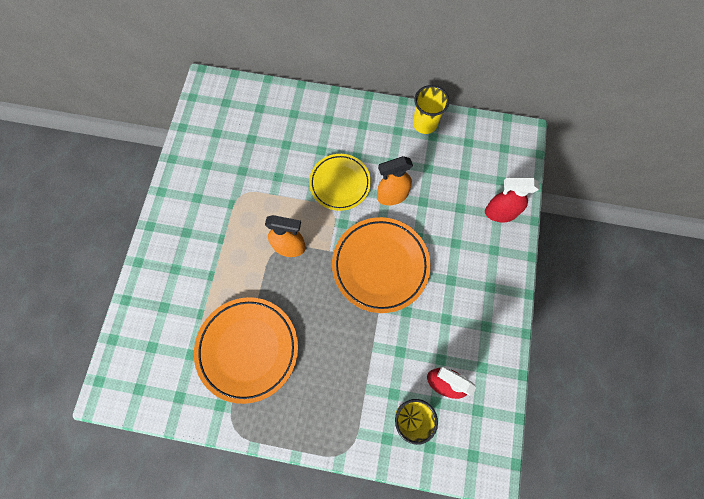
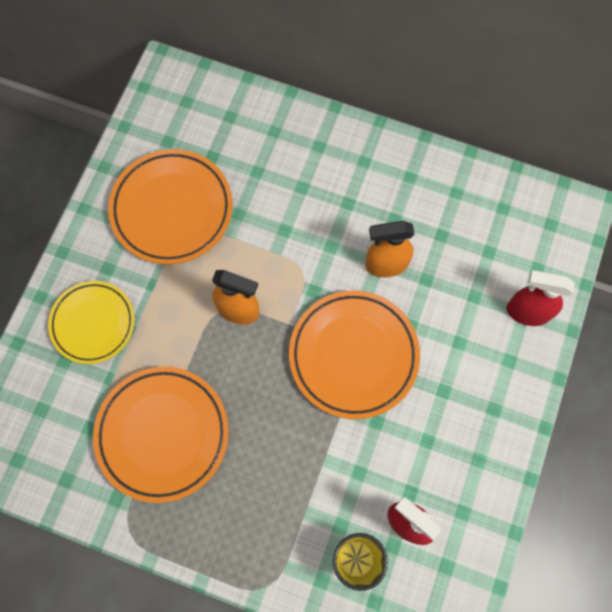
camera: 10 degrees right, 0 degrees up
yellow plate [309,154,371,211] -> yellow plate moved to [48,281,135,364]
yellow cup [413,85,449,134] -> none
none -> orange plate [108,149,233,265]

